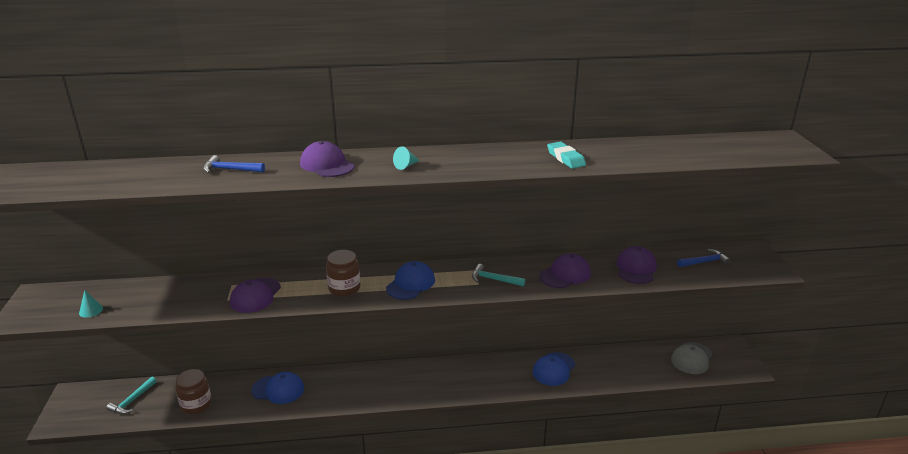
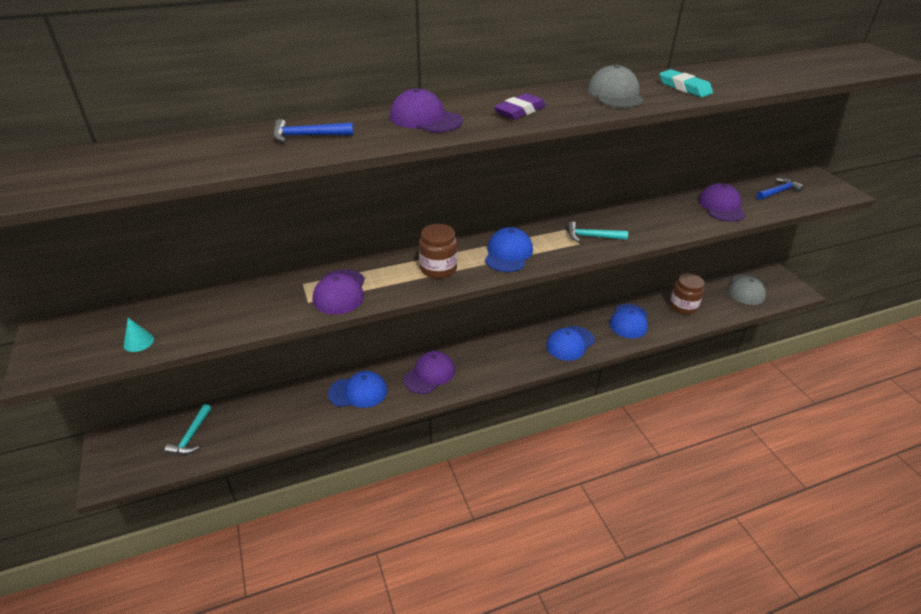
camera: 15 degrees left, 10 degrees up
brown jar [175,369,212,414] -> brown jar moved to [670,274,705,315]
turquoise cone [393,146,419,170] -> purple eraser [494,93,546,120]
purple cap [539,253,591,288] -> purple cap moved to [403,351,455,394]
none -> blue cap [546,326,595,361]
none -> grey cap [587,64,644,108]

